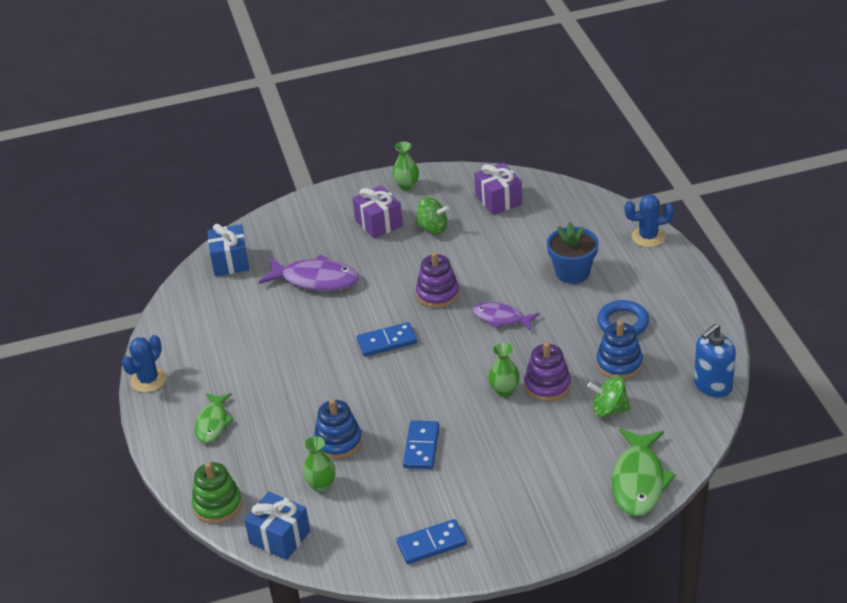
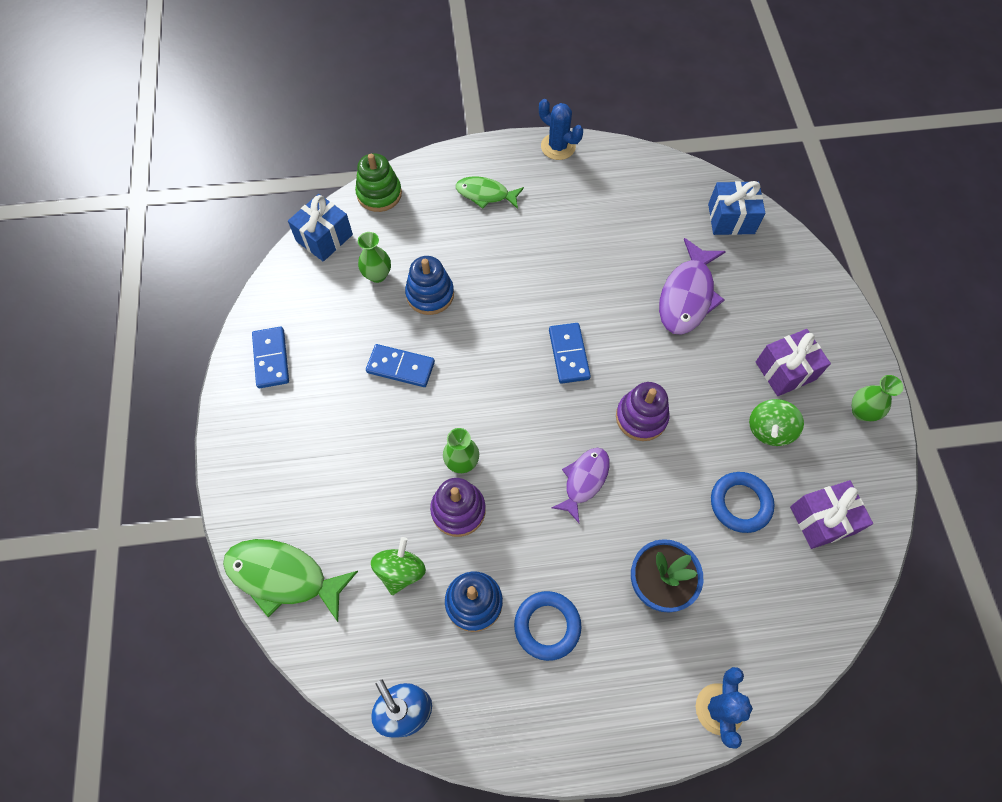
camera: 95 degrees right, 25 degrees up
none -> blue ring [711,472,775,533]

